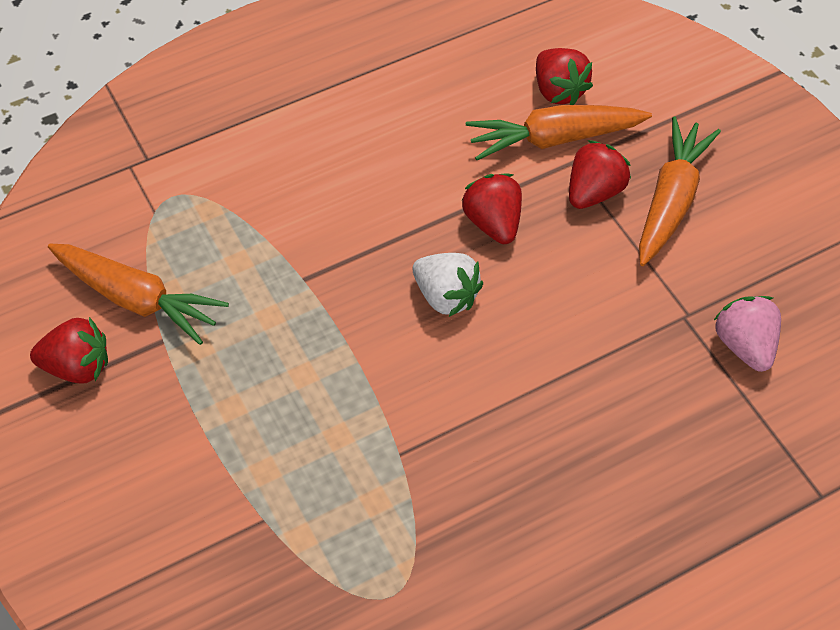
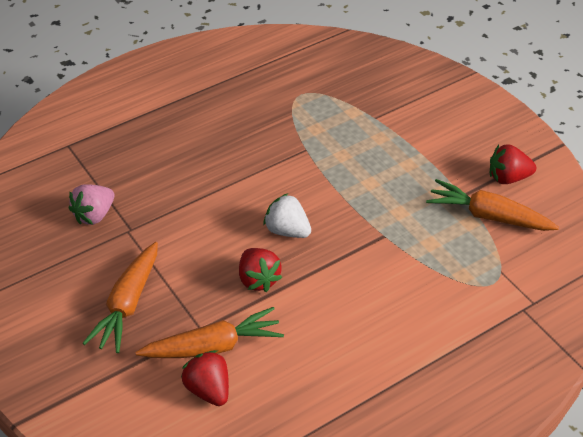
camera: 175 degrees right, 10 degrees down
red strawberry [569,140,631,209] -> none
pink strawberry [714,296,781,372] -> pink strawberry turned 60 degrees clockwise [69,184,114,225]

